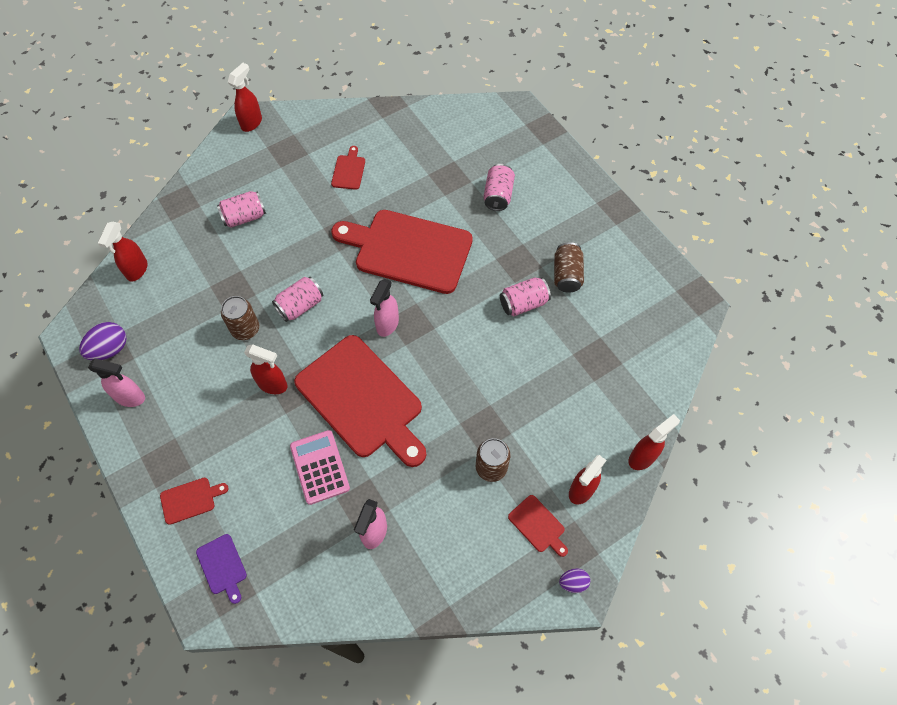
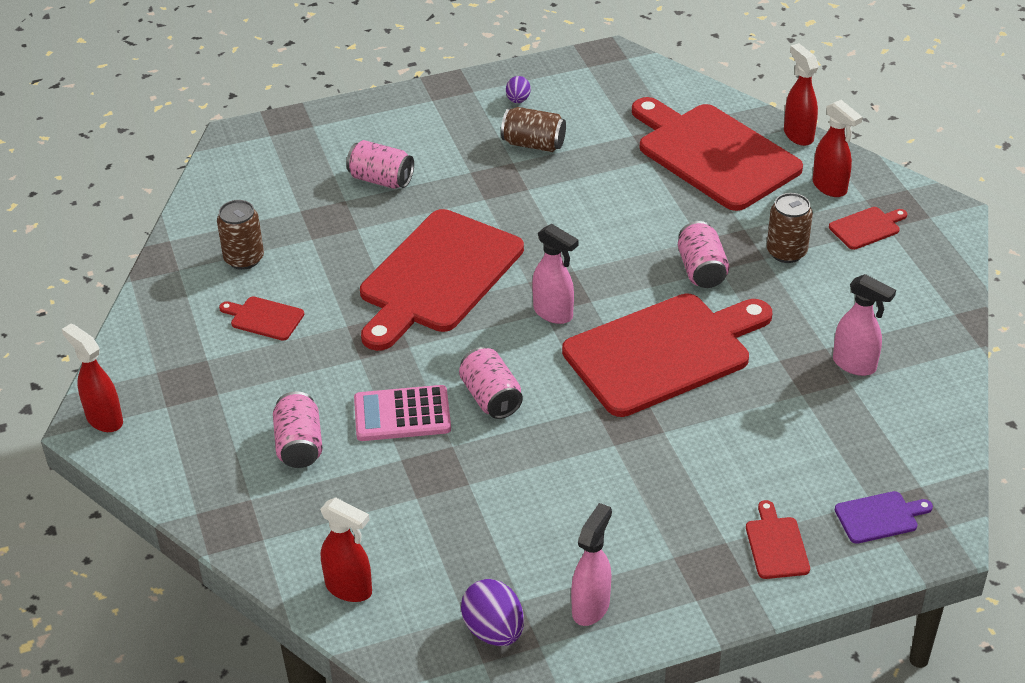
camera: 75 degrees left, 20 degrees down
brown can [221,296,259,340] -> brown can moved to [217,200,264,270]
red spray bottle [244,344,288,394] -> none
pink calculator [290,430,350,505] -> pink calculator moved to [354,385,451,441]
pink can [500,277,551,316] -> pink can moved to [678,221,729,288]
purple egg [559,568,590,593] -> purple egg moved to [506,76,531,103]
none -> red cutting board [632,97,803,211]

